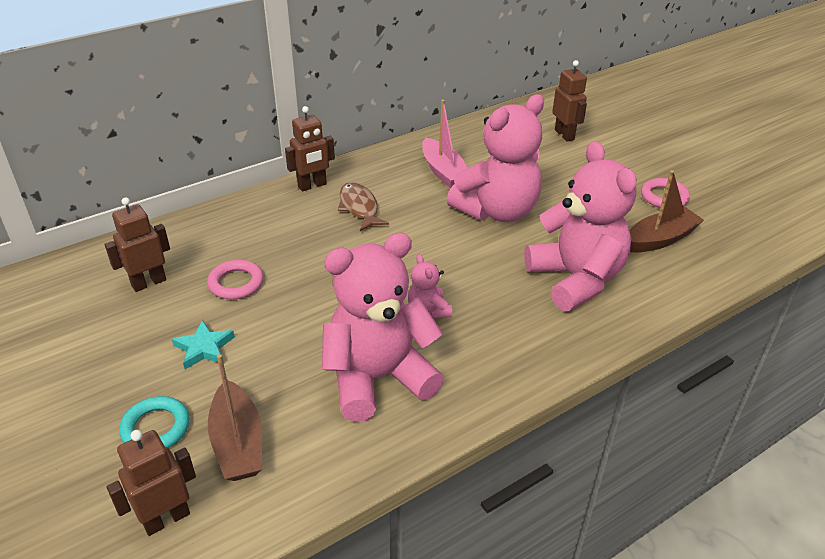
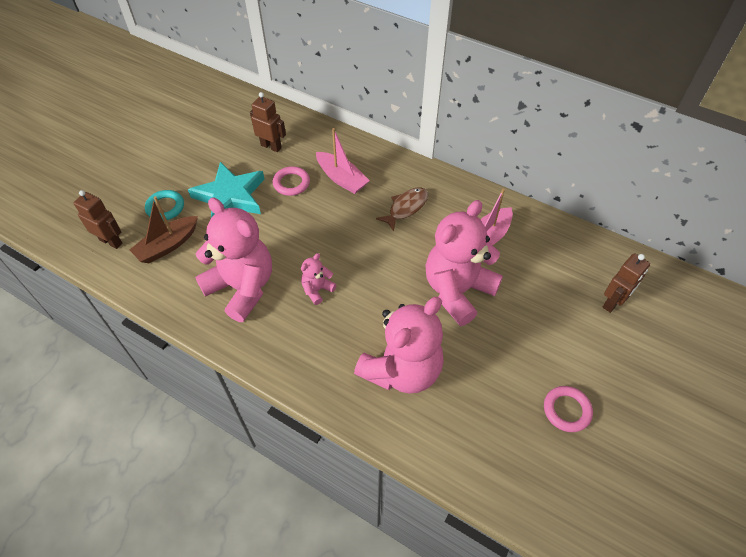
camera: 65 degrees right, 15 degrees up
turquoise star [172,320,235,369] -> turquoise star [188,162,265,218], size x2.01
brown robot [285,106,335,192] -> none
pink teddy bear [447,94,544,222] -> pink teddy bear turned 105 degrees clockwise [425,200,503,326]
brown boat [629,170,704,252] -> none
none -> pink boat [316,128,370,194]

